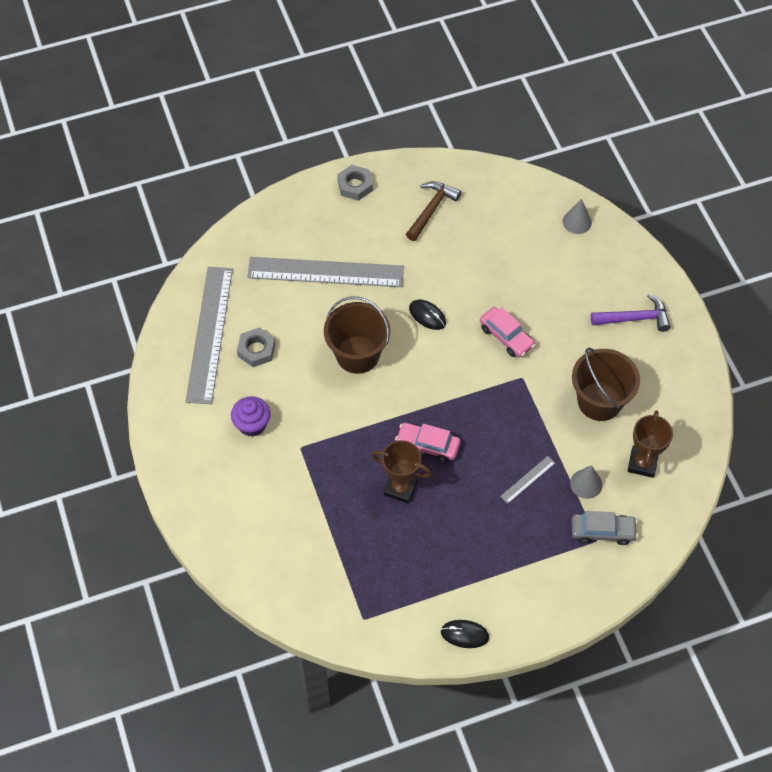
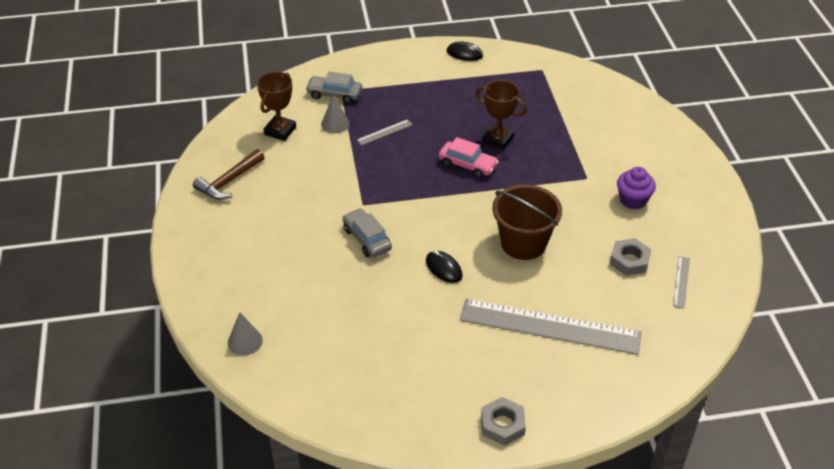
camera: 170 degrees left, 15 degrees down
grey ruler [185,267,233,404] -> grey ruler [673,256,690,308], size x0.40
brown hammer [406,181,461,241] -> brown hammer moved to [193,149,265,200]
pink car [480,307,535,358] -> grey car [343,208,392,258]
brown bucket [572,348,640,421] -> none
purple hammer [591,294,671,332] -> none

